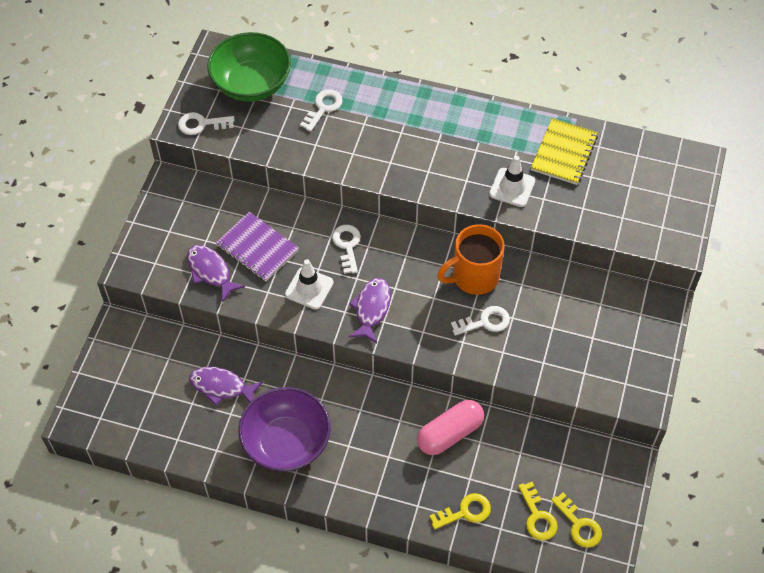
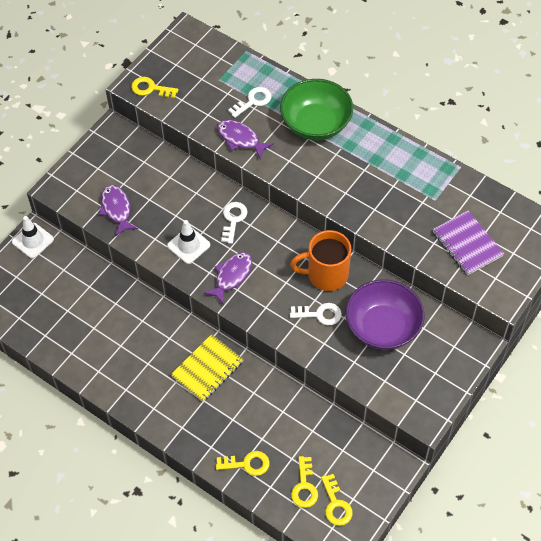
camera: 20 degrees right, 0 degrees up
white key [178,112,235,135] -> yellow key [131,77,178,98]
purple fish [189,367,263,405] -> purple fish moved to [217,120,274,159]
green bowl [207,32,291,102] -> green bowl moved to [280,79,353,140]
purple notebook [216,212,299,281] -> purple notebook moved to [433,210,504,275]
purple bowl [238,387,331,472] -> purple bowl moved to [346,279,424,350]
pink capsule [417,400,484,455] -> none
white traffic cone [489,156,535,207] -> white traffic cone moved to [12,216,54,259]
yellow notebook [531,118,598,185] -> yellow notebook moved to [171,334,244,402]

